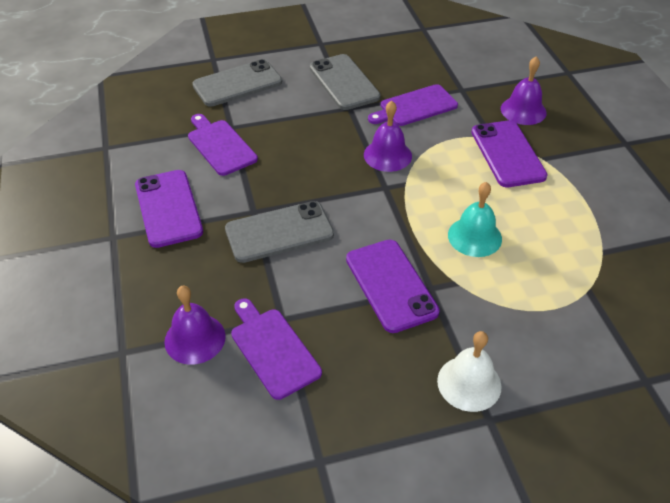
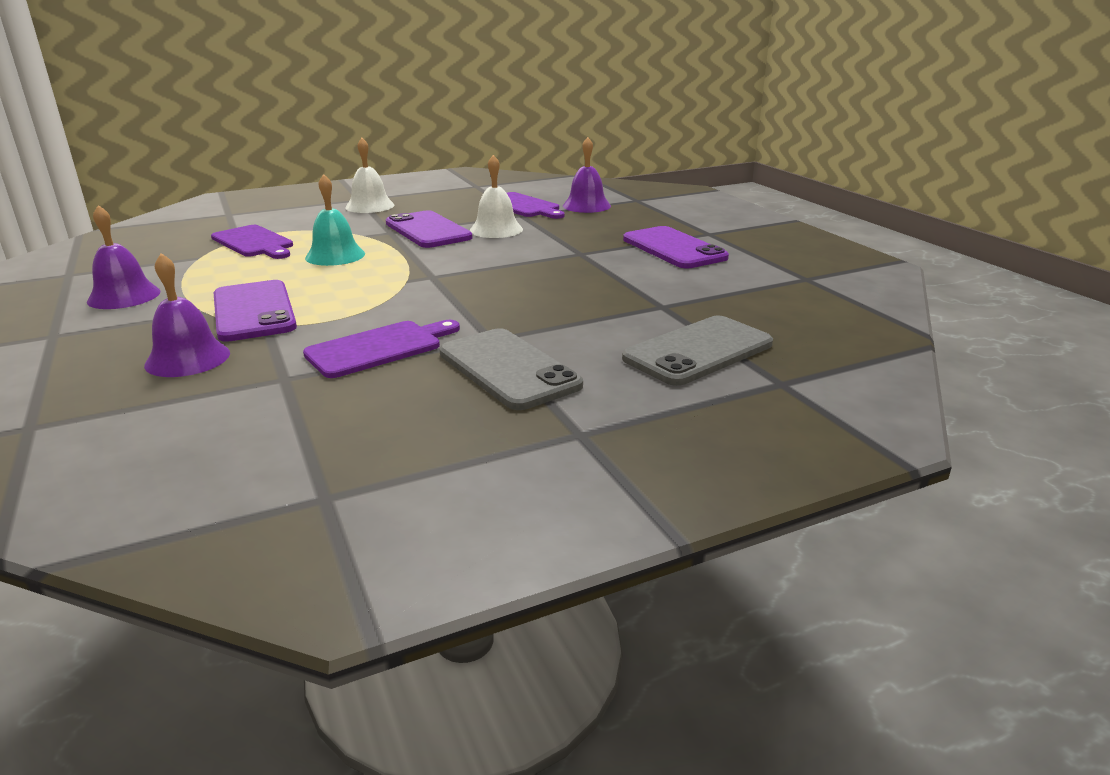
camera: 170 degrees right, 20 degrees down
purple cutting board [188,114,258,176] -> purple cutting board moved to [211,225,293,259]
grey phone [225,201,334,263] -> none
purple bell [364,101,412,172] -> purple bell moved to [87,205,160,309]
none -> white bell [470,155,523,238]

